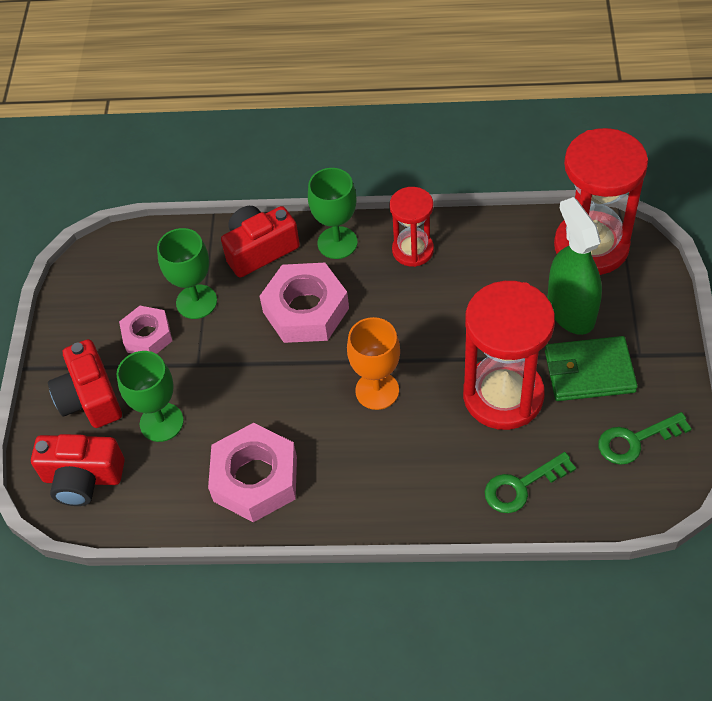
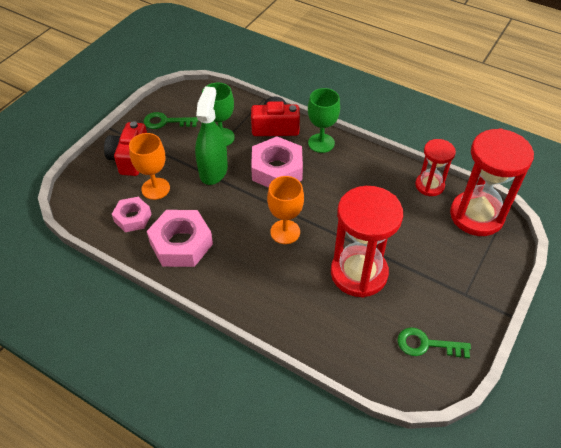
camera: 25 degrees right, 5 degrees down
red camera [31,434,125,506] -> none
green goblet [116,351,184,442] -> orange goblet [129,133,170,200]
pink nut [119,306,172,354] -> pink nut moved to [112,197,152,232]
red hourglass [390,187,434,267] -> red hourglass moved to [415,139,456,196]
green key [485,452,576,513] -> green key moved to [144,112,198,129]
green wallet [545,336,638,401] -> none
green spray bottle [547,197,602,335] -> green spray bottle moved to [195,86,228,185]

